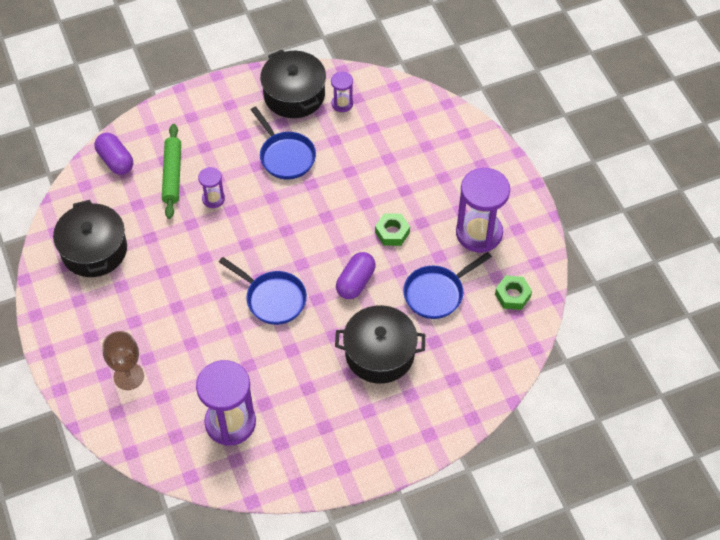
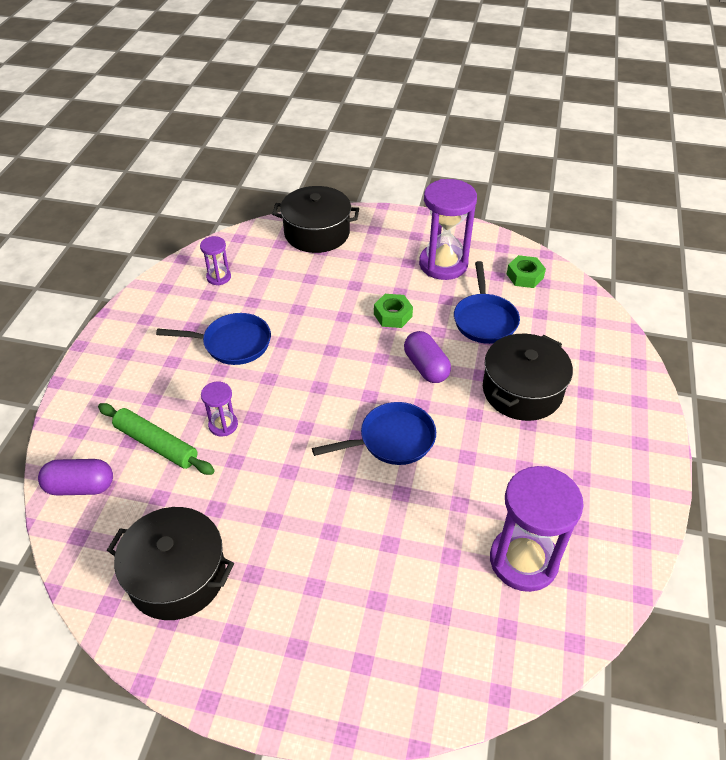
camera: 55 degrees left, 10 degrees down
brown goblet [102,331,144,390] -> none
black pot [260,50,326,118] -> black pot moved to [272,186,359,253]

